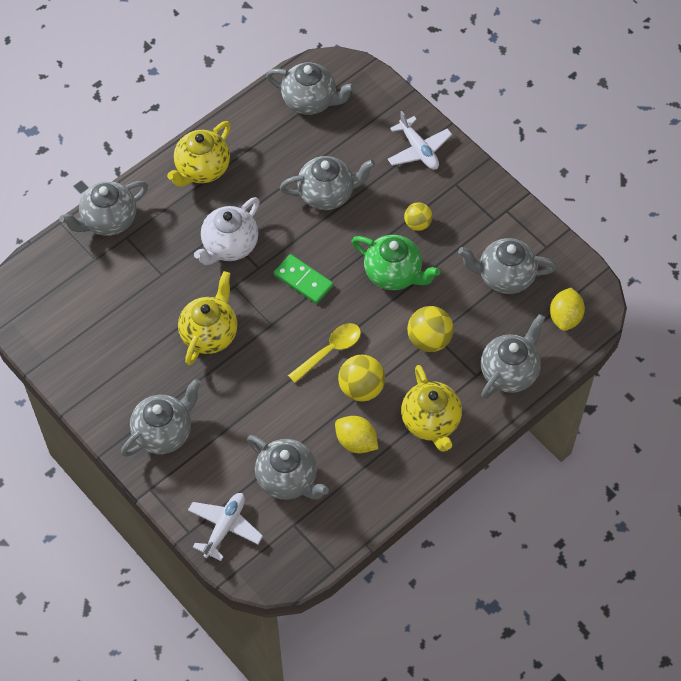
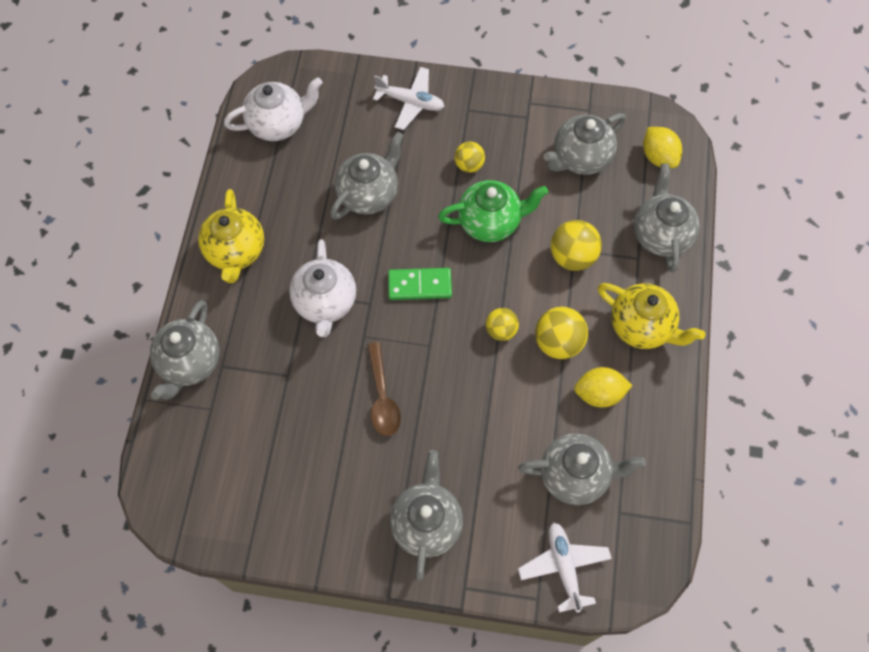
camera: 40 degrees left, 5 degrees up
yellow teapot [178,271,237,365] -> brown spoon [368,342,401,436]
grey teapot [266,62,355,115] -> white teapot [224,77,323,141]
yellow spoon [288,323,361,383] -> yellow ball [486,308,519,341]

